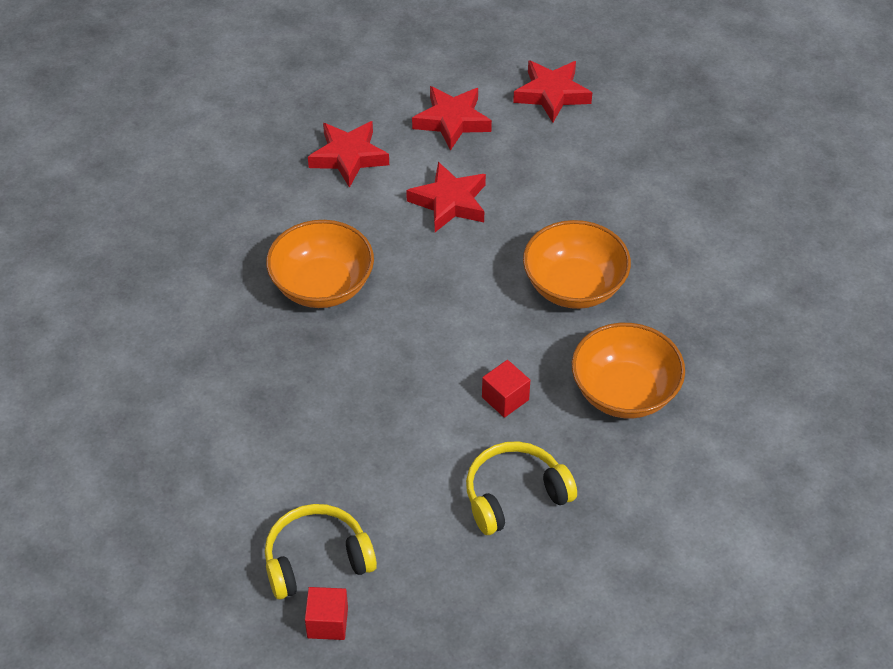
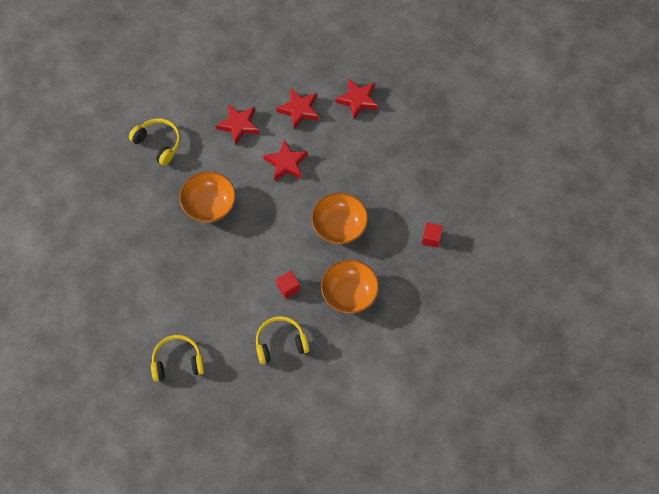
camera: 10 degrees right, 15 degrees up
red cube [305,587,348,640] -> red cube moved to [422,222,443,248]
none -> yellow headphones [129,118,181,165]

